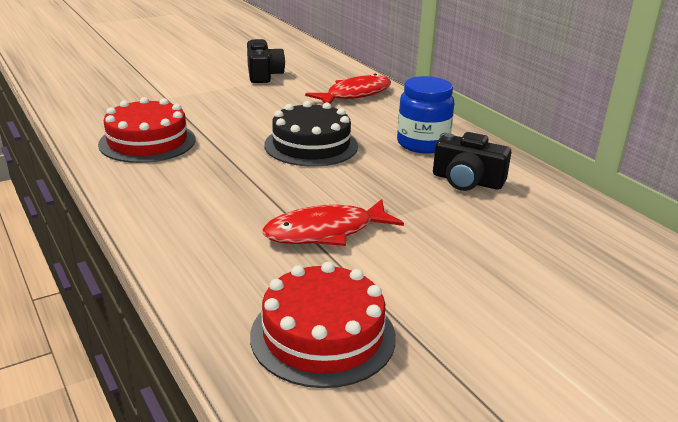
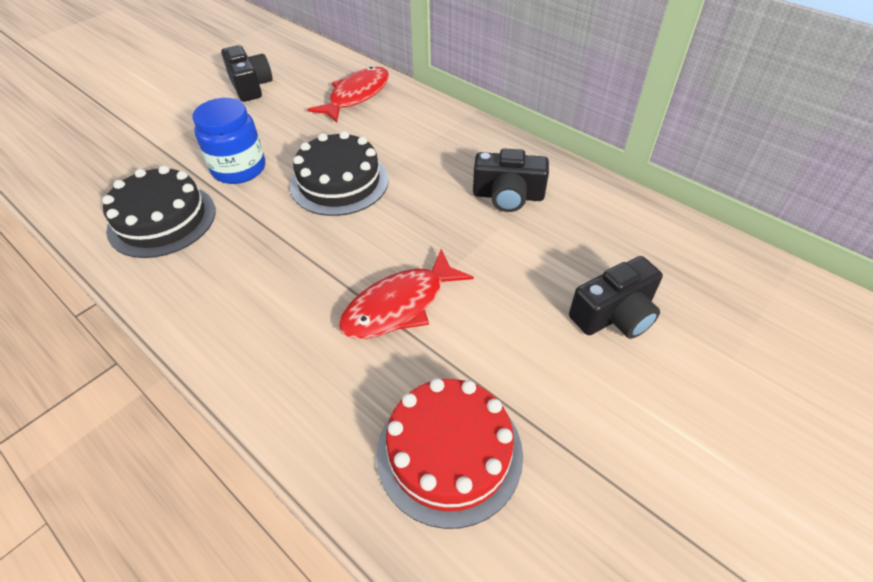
camera: 15 degrees left, 20 degrees up
red cake [98,97,195,163] -> black cake [102,166,216,258]
blue jar [397,76,454,153] -> blue jar moved to [193,98,265,184]
none -> black camera [569,256,663,339]

